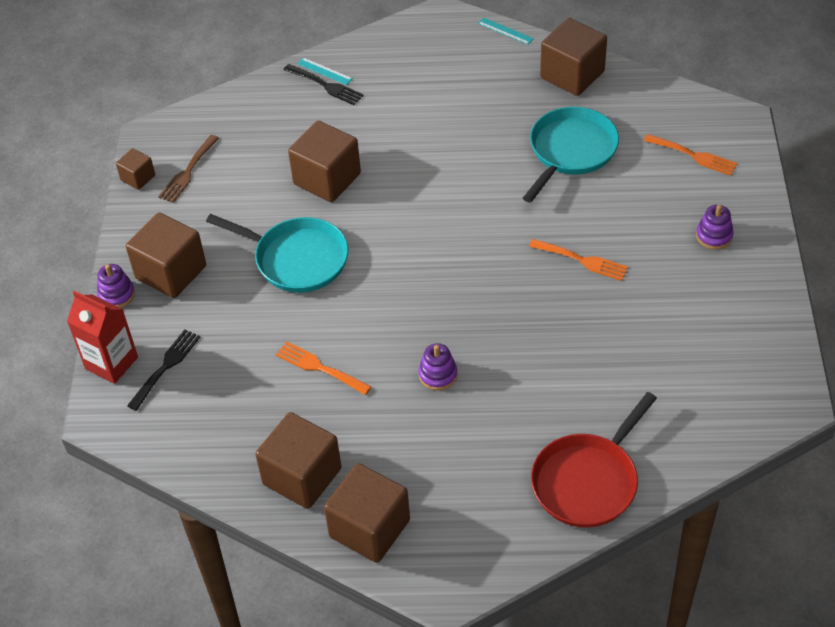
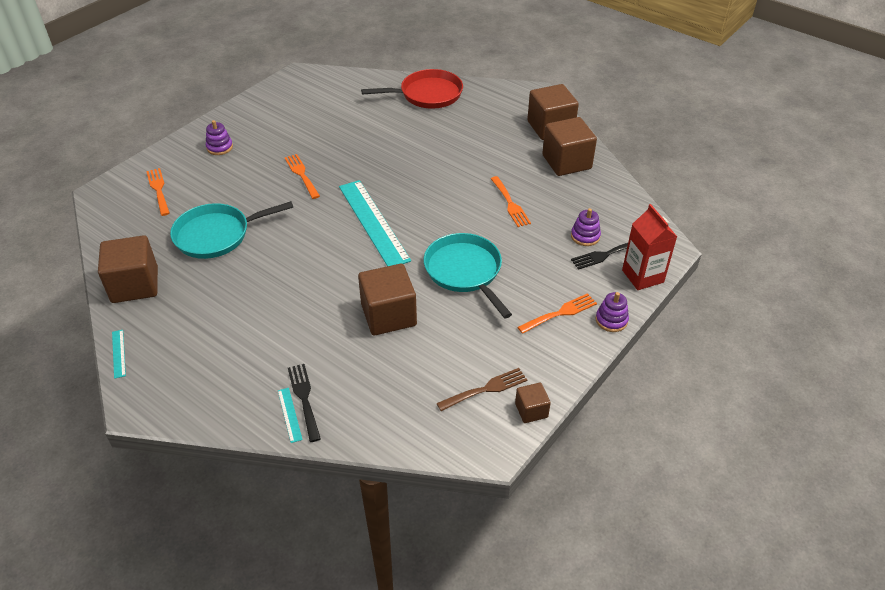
camera: 145 degrees left, 5 degrees down
brown cube [126,213,206,298] -> orange fork [517,293,597,334]
purple stacking toy [419,343,458,391] -> purple stacking toy moved to [571,208,601,246]
none -> turquoise ruler [339,180,411,266]

